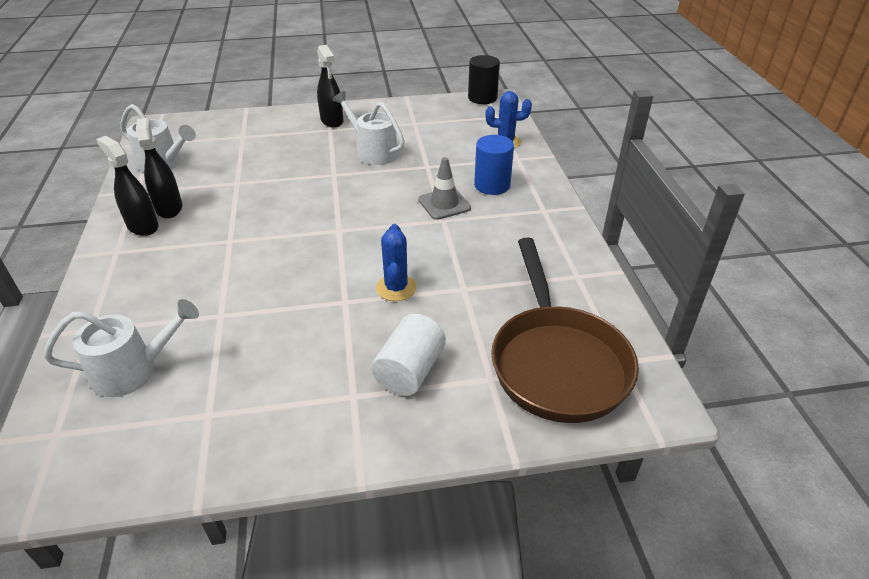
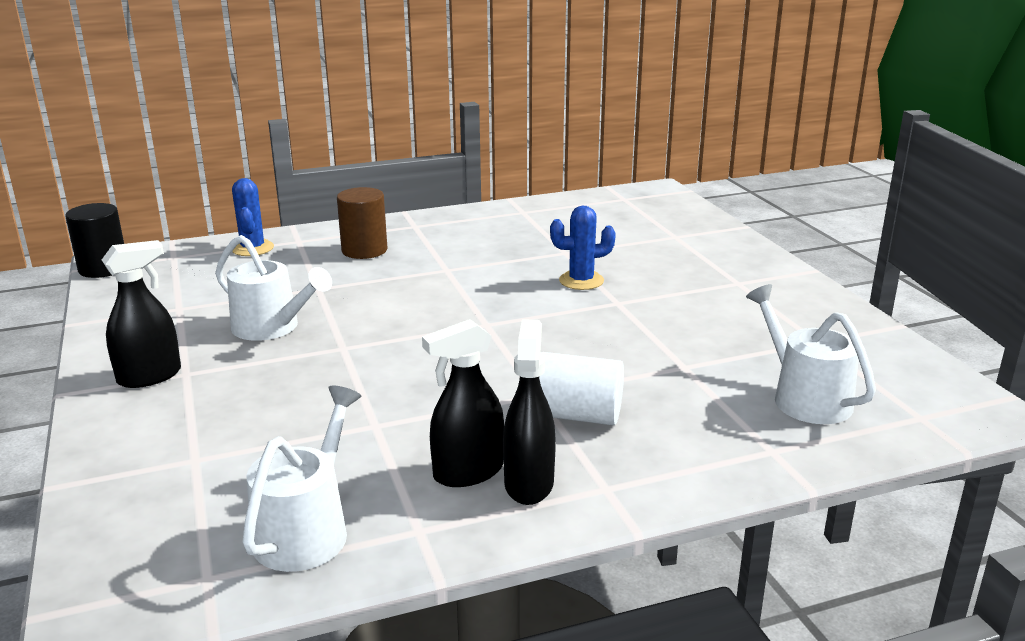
camera: 100 degrees left, 15 degrees down
black spray bottle [96,136,159,236] -> black spray bottle turned 150 degrees clockwise [503,319,556,505]
white watering can [332,91,405,165] -> white watering can turned 90 degrees counterclockwise [215,235,332,341]
white cylinder [371,314,446,396] -> white cylinder moved to [539,352,624,425]
grey traffic cone [418,157,471,220] -> none
blue cylinder [474,135,514,195] -> brown cylinder [337,187,387,259]
brown pan [491,237,639,423] -> none

